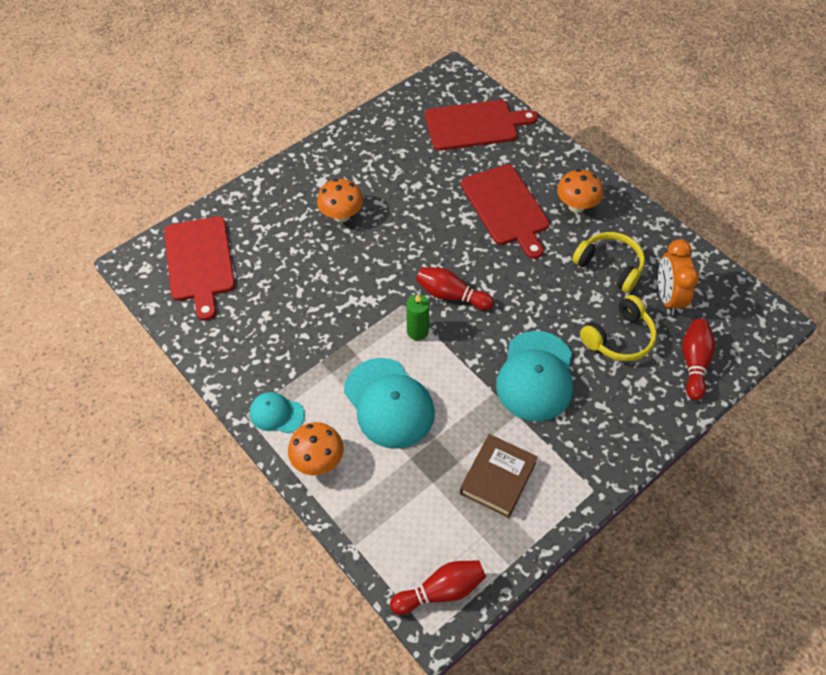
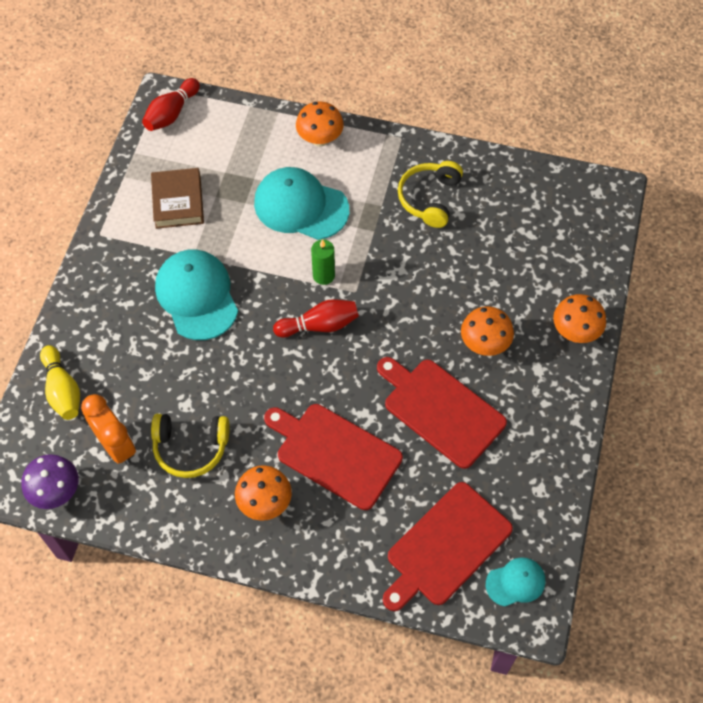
camera: 145 degrees right, 5 degrees up
red cutting board [164,216,235,321] -> red cutting board moved to [377,357,507,469]
turquoise cap [250,392,305,433] -> turquoise cap moved to [486,557,545,607]
yellow headphones [580,295,657,361] -> yellow headphones moved to [398,161,463,228]
red bowling pin [682,319,716,400] -> yellow bowling pin [40,345,80,420]
none -> purple mushroom [21,454,79,509]
none -> orange mushroom [553,294,606,343]

